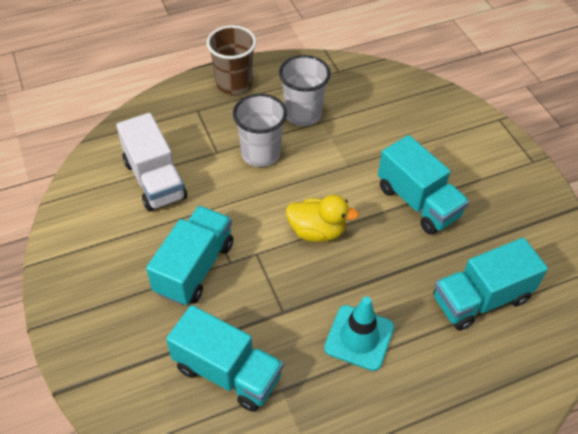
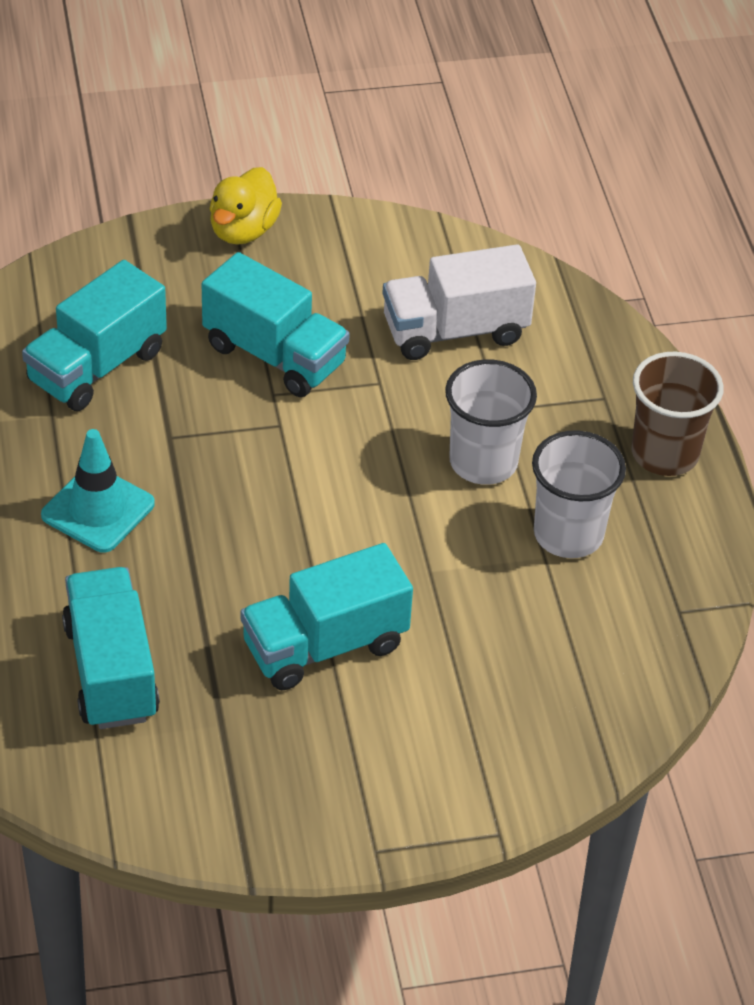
camera: 100 degrees right, 5 degrees down
yellow duck [286,195,359,242] -> yellow duck moved to [210,167,282,245]

